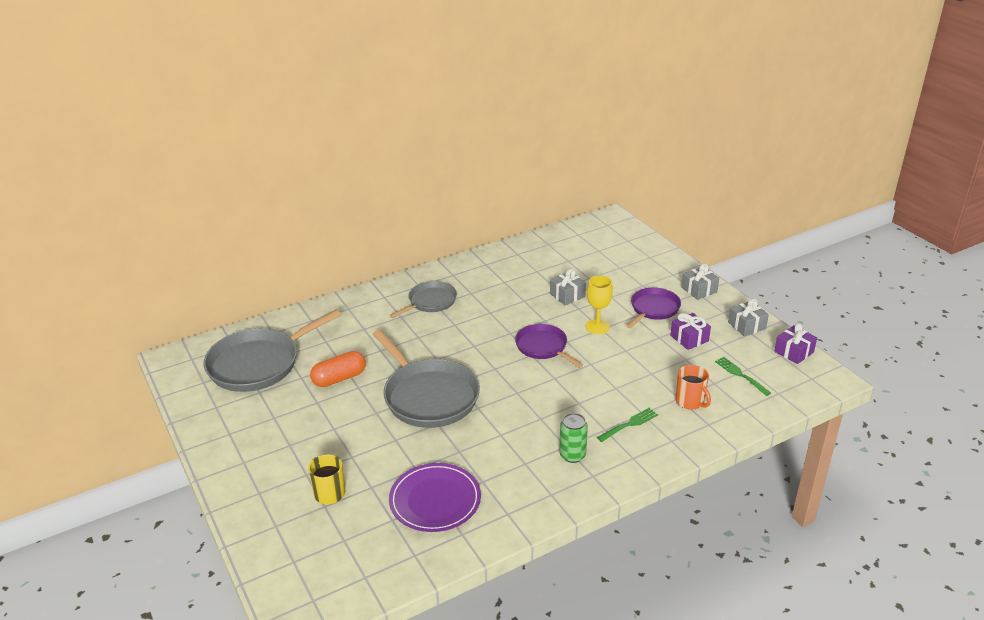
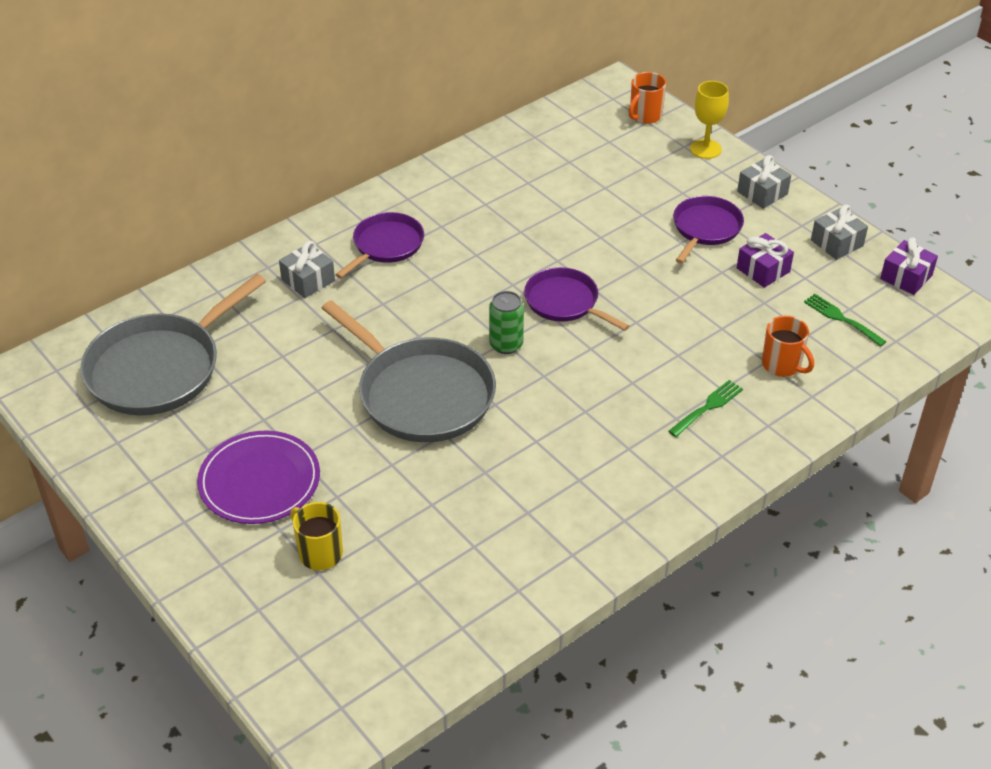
camera: 10 degrees left, 10 degrees up
orange capsule [310,351,366,387] -> none
grey pan [389,281,457,318] -> purple pan [335,212,424,278]
purple plate [389,463,481,532] -> purple plate moved to [197,431,320,524]
grey gift [550,269,586,305] -> grey gift moved to [279,241,335,298]
green can [559,413,588,463] -> green can moved to [489,291,524,354]
yellow goblet [586,275,613,334] -> yellow goblet moved to [690,81,729,159]
none -> orange mug [629,72,666,124]

